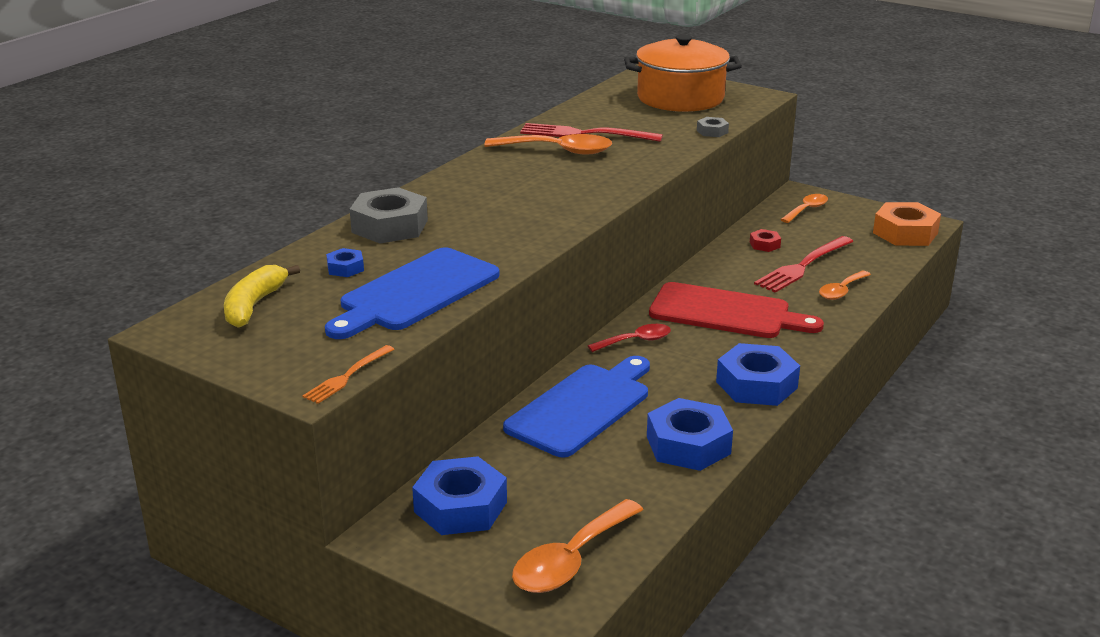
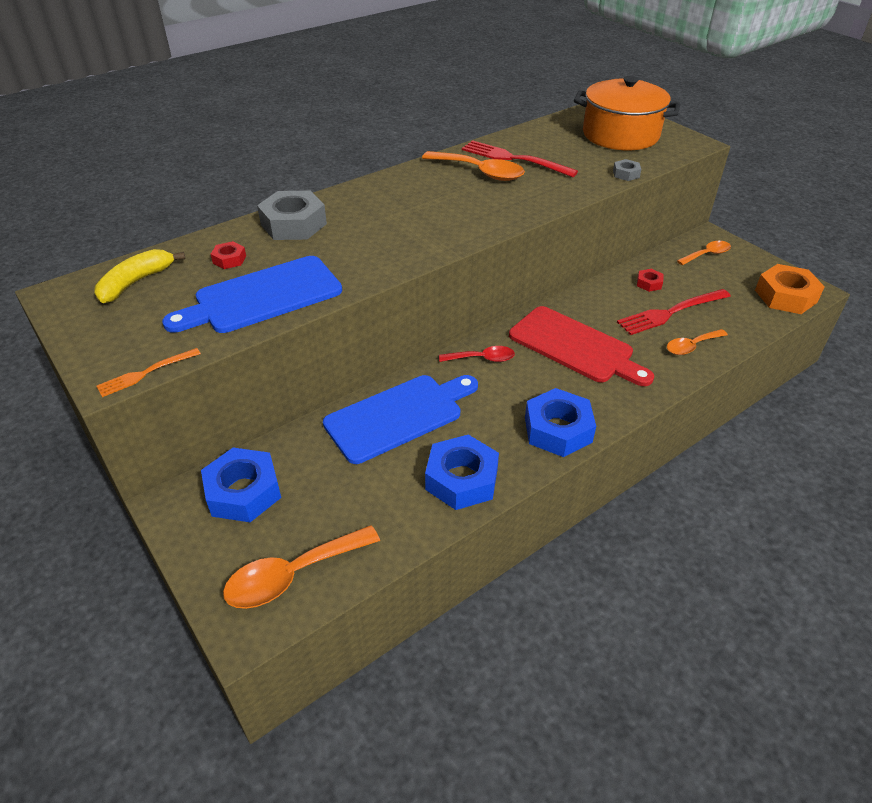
camera: 20 degrees right, 15 degrees up
blue nut [326,248,364,277] -> red nut [211,241,246,269]

